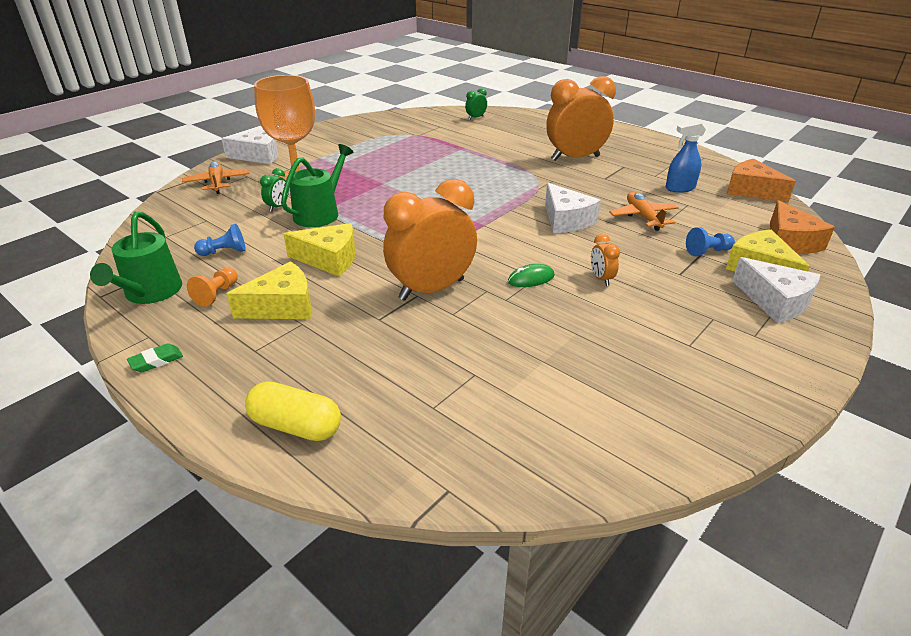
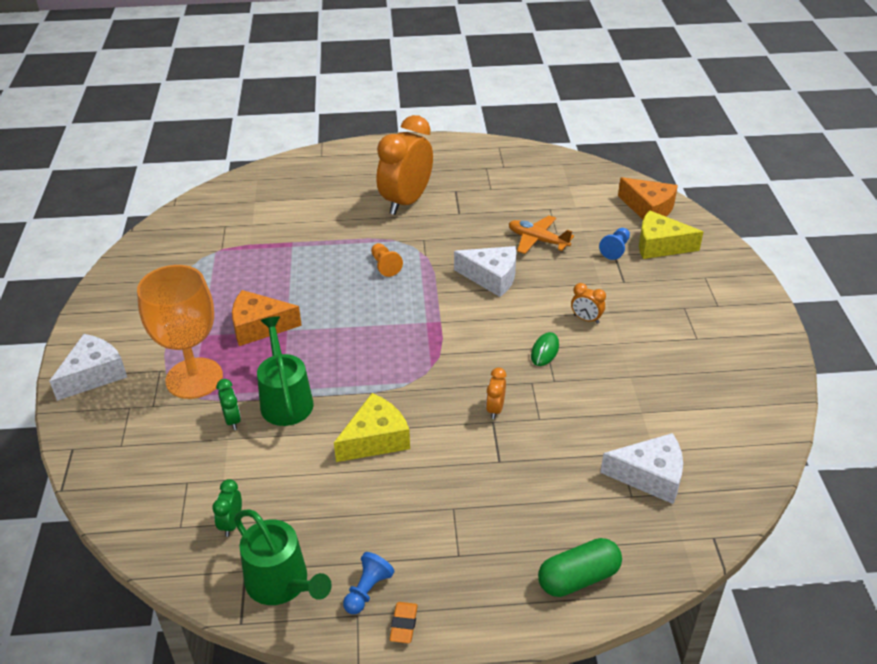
camera: 45 degrees left, 5 degrees up
green eraser [127,343,183,372] -> orange eraser [389,602,418,643]
orange plane [182,161,250,194] -> none
orange pawn [187,268,238,307] -> orange pawn moved to [371,243,403,277]
blue pawn [194,224,246,256] -> blue pawn moved to [343,552,394,614]
yellow cheese [226,261,312,319] -> none
yellow capsule [245,381,341,441] -> green capsule [538,538,622,597]
orange clock [383,179,477,301] -> orange clock [486,368,507,419], size x0.41
green clock [465,88,487,120] -> green clock moved to [212,479,242,537]
blue spray bottle [666,121,706,193] -> none
orange cheese [727,159,796,202] -> orange cheese moved to [232,290,302,346]
white cheese [732,257,820,323] -> white cheese moved to [600,433,683,504]

